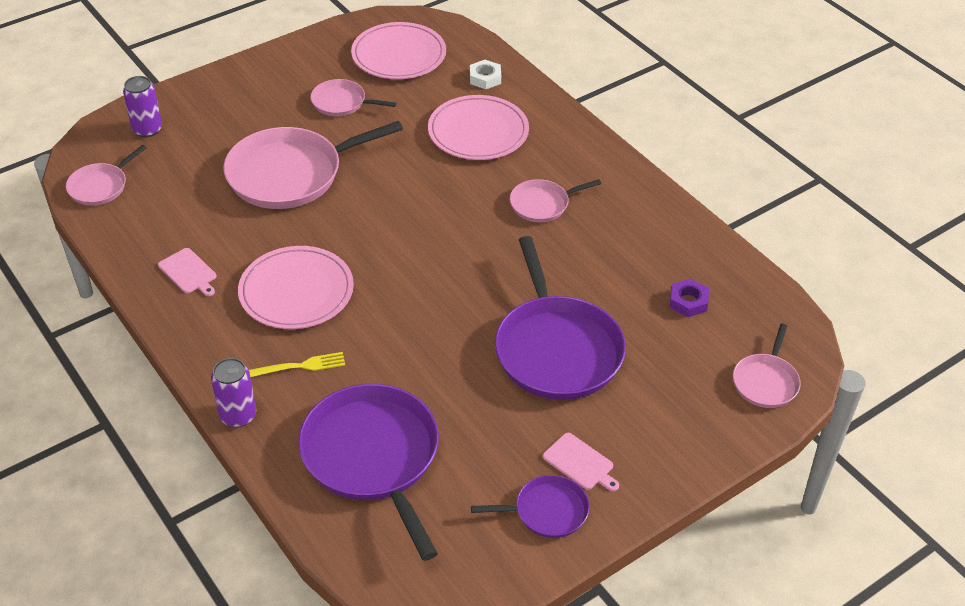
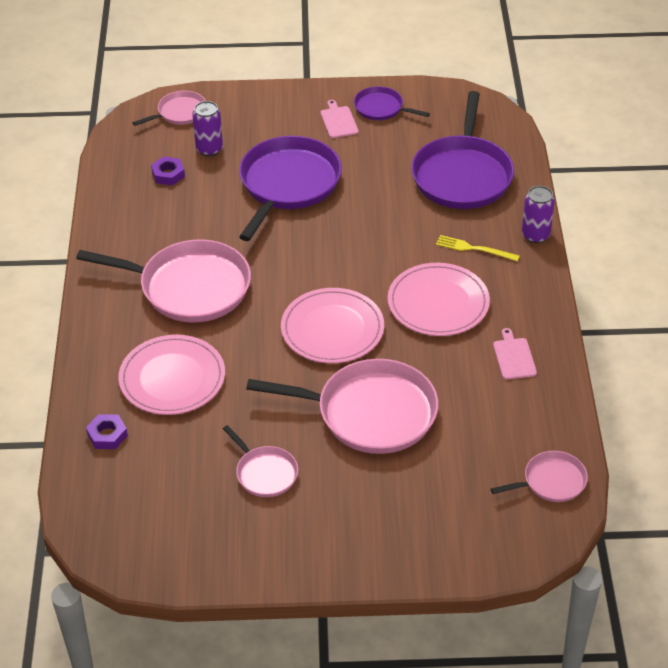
camera: 145 degrees left, 0 degrees up
purple can [123,76,162,137] -> purple can moved to [192,101,223,156]
pink plate [351,22,446,79] -> pink plate moved to [281,288,384,363]
white nut [470,60,501,89] -> purple nut [86,414,128,449]
pink pan [510,179,601,223] -> pink pan [76,239,251,323], size x1.98

